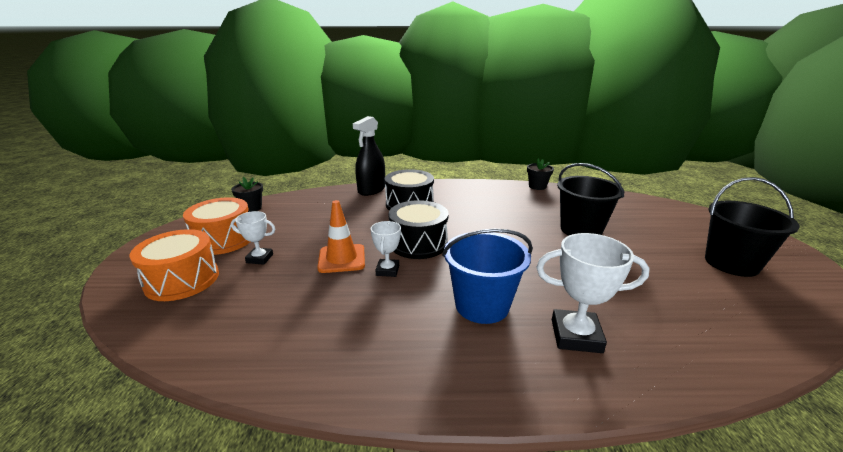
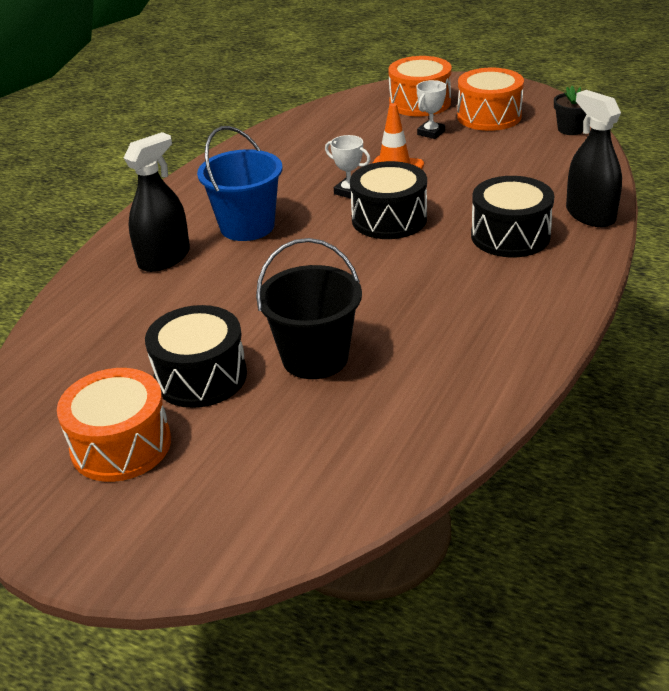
camera: 120 degrees right, 10 degrees up
black flower pot [527,158,554,190] -> none
white trophy [536,233,650,353] -> black spray bottle [124,132,190,272]
black bucket [705,177,800,277] -> orange drum [57,368,171,482]
none -> black drum [145,305,247,408]

